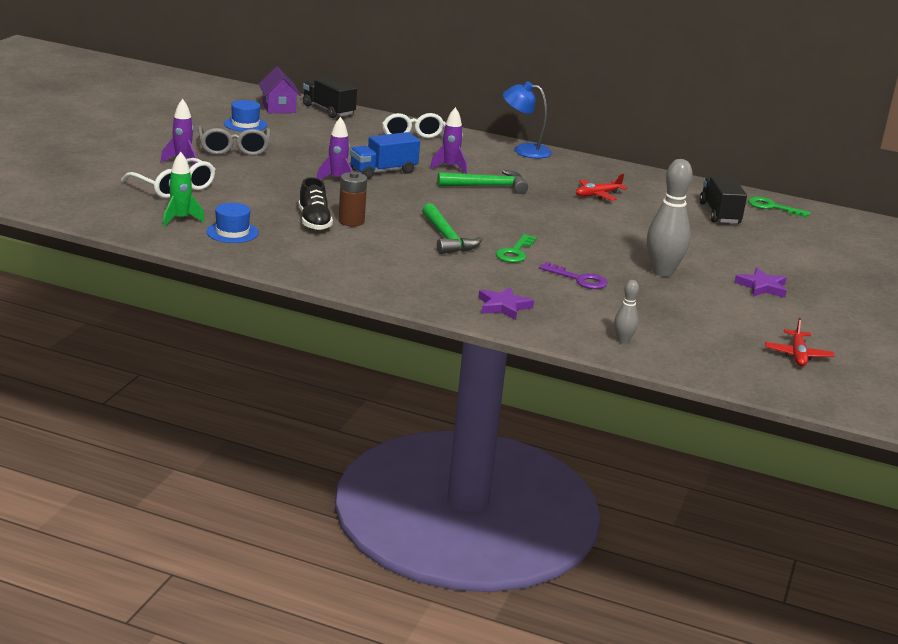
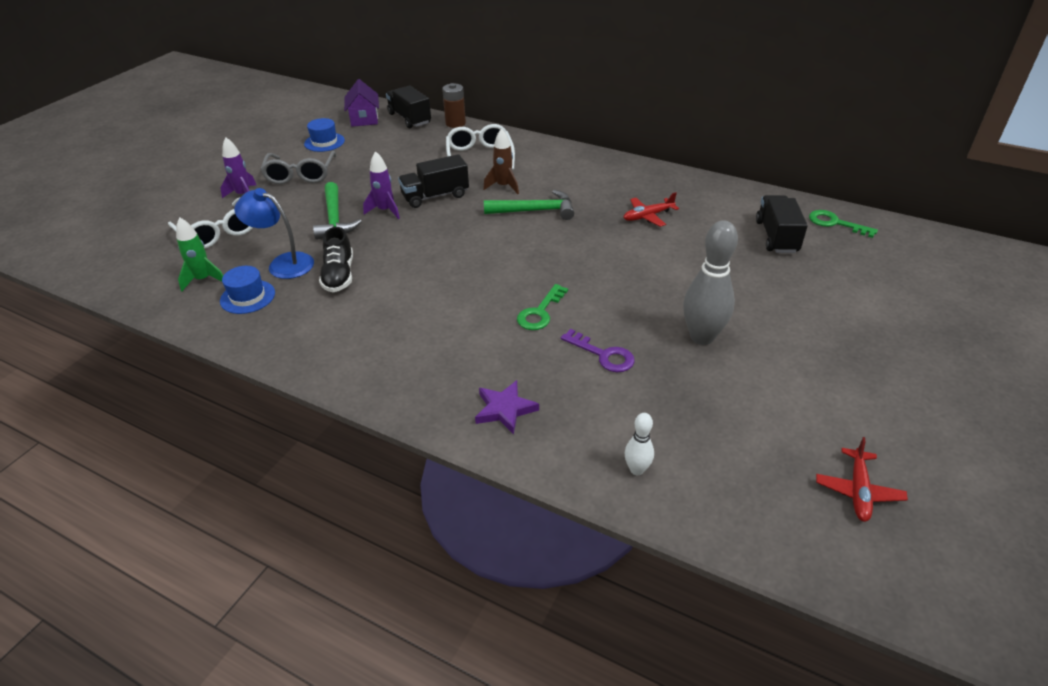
camera: 10 degrees right, 15 degrees up
brown battery [338,171,367,227] -> brown battery moved to [442,83,466,128]
blue truck [350,132,420,179] -> black truck [398,154,469,208]
green hammer [422,203,483,254] -> green hammer moved to [313,182,362,240]
purple rocket [430,107,467,174] -> brown rocket [483,128,519,194]
blue lamp [503,81,552,158] -> blue lamp moved to [234,188,314,279]
grey bowling pin [614,280,639,343] -> white bowling pin [625,413,654,475]
purple star [734,268,787,298] -> none

